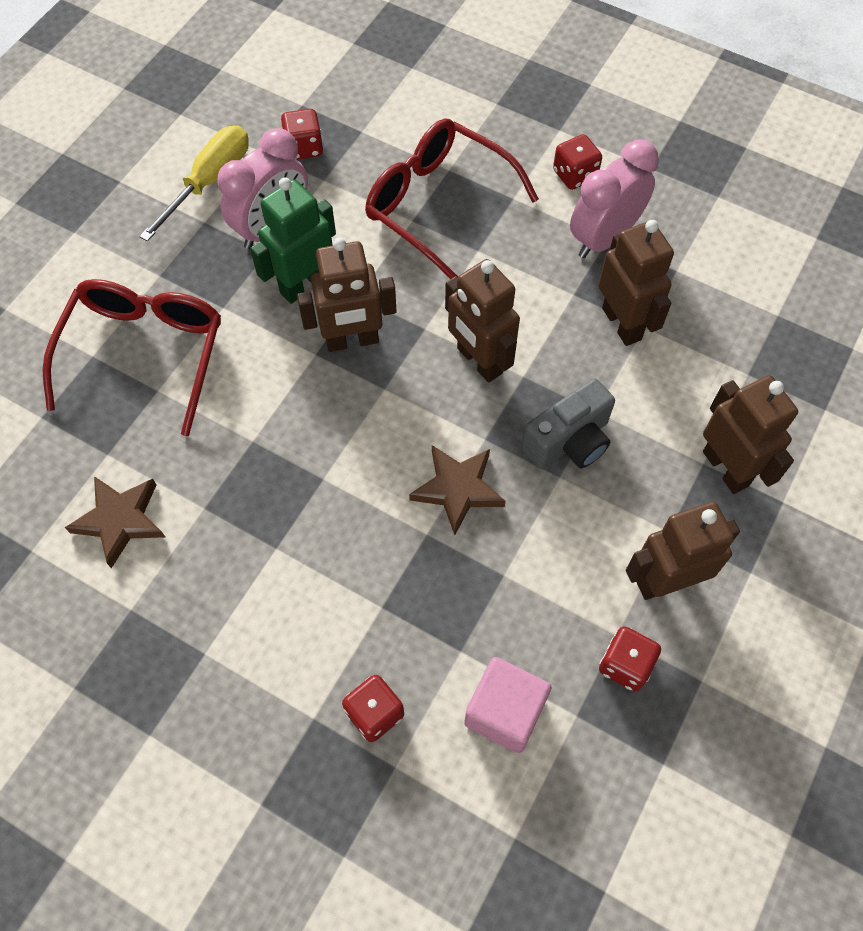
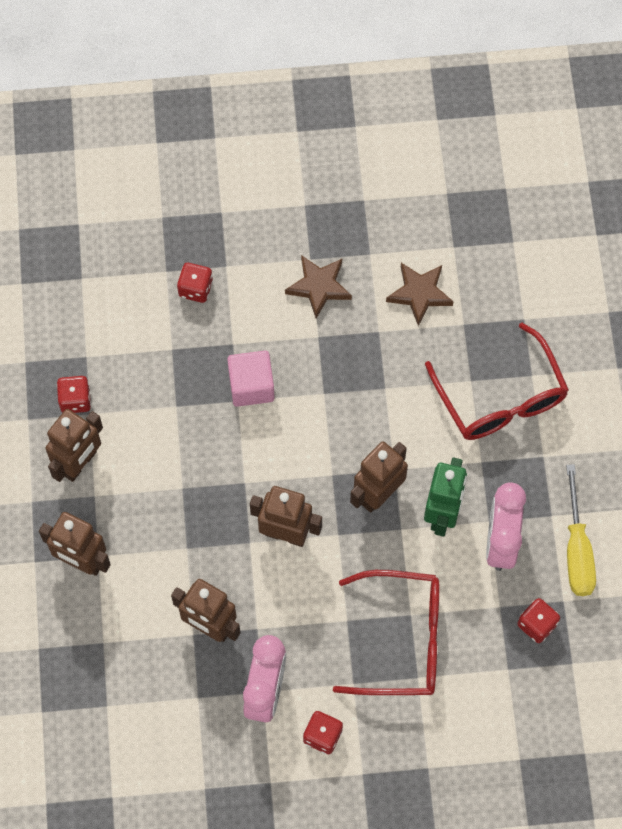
camera: 145 degrees right, 5 degrees up
brown star [409,445,506,535] -> brown star moved to [285,255,352,318]
pink cube [464,657,551,753] -> pink cube moved to [227,351,275,407]
grey camera [522,379,615,469] -> none

